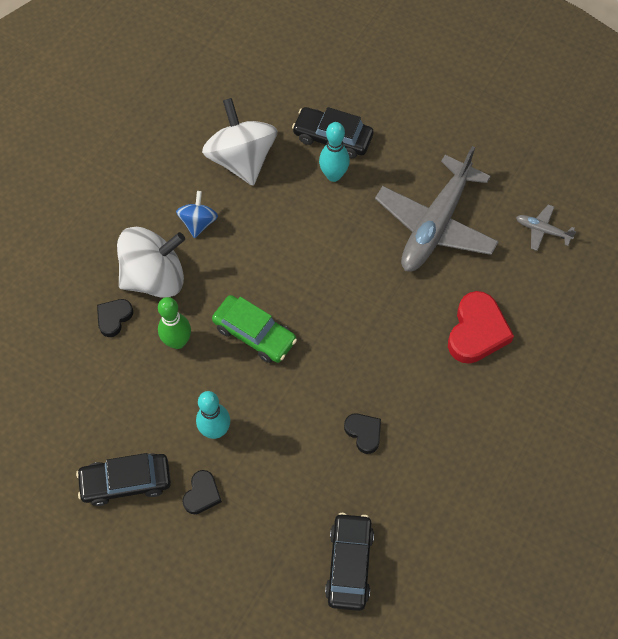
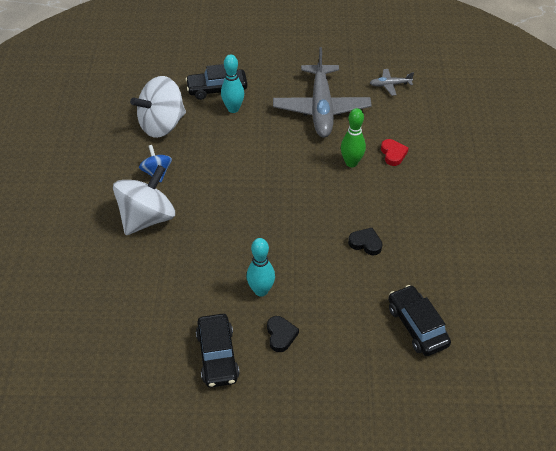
camera: 30 degrees left, 15 degrees down
black car [76,453,171,506] -> black car turned 60 degrees counterclockwise [196,314,240,388]
black heart [97,299,133,337] -> none
green bowling pin [158,297,191,349] -> green bowling pin moved to [341,108,366,167]
white spinning top [202,98,277,186] -> white spinning top turned 75 degrees counterclockwise [130,76,186,138]
green car [212,295,297,363] -> none
red heart [448,291,514,364] -> red heart [381,139,409,166], size x0.56

